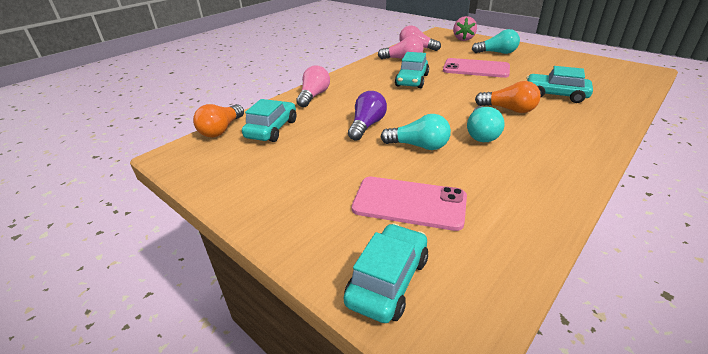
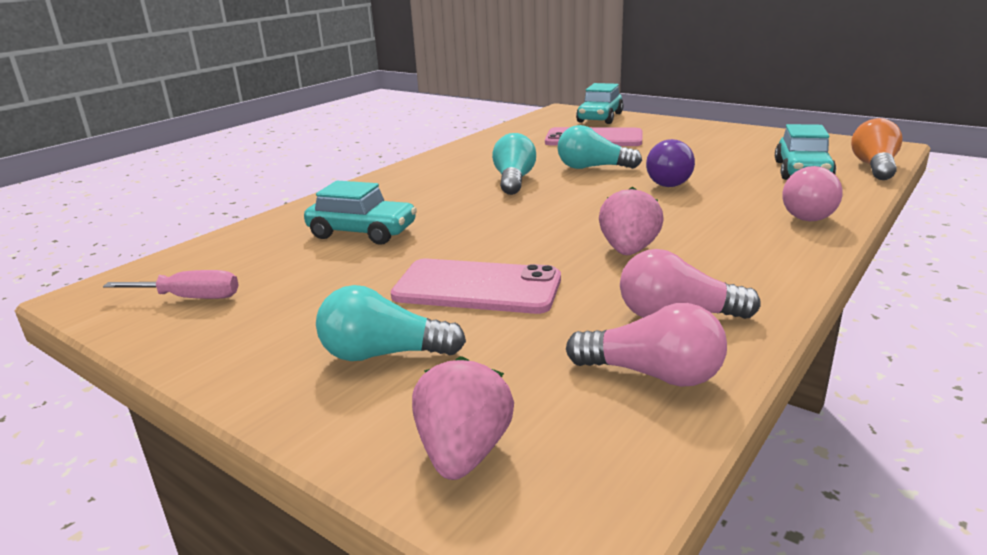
camera: 175 degrees right, 10 degrees down
turquoise car [395,52,429,88] -> pink strawberry [599,187,664,255]
orange light bulb [475,81,541,113] -> none
none -> pink screwdriver [103,270,239,299]

